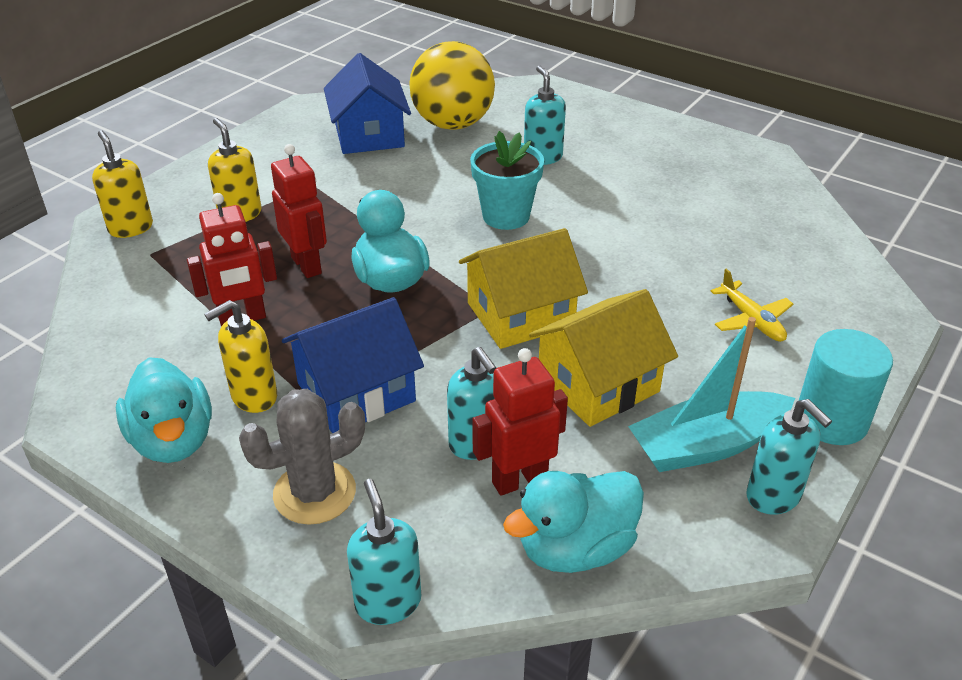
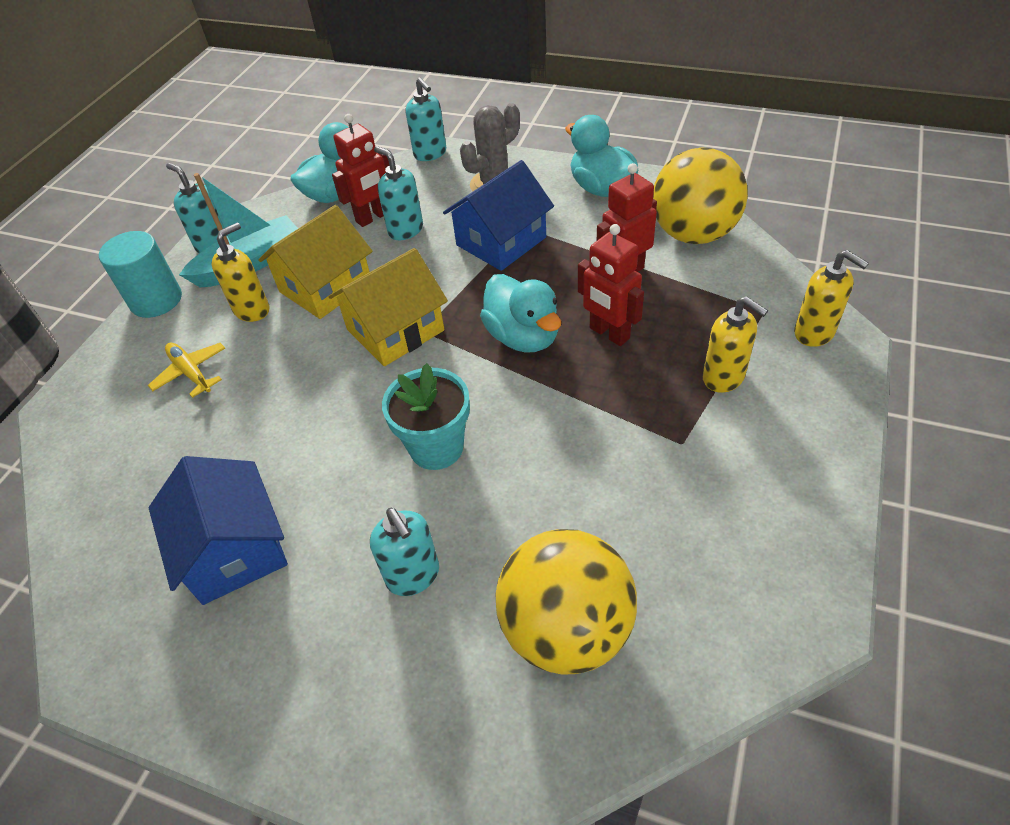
camera: 170 degrees right, 10 degrees up
yellow soap dispenser [204,300,277,413] -> yellow soap dispenser moved to [212,223,269,322]
blue house [324,53,411,154] -> blue house moved to [149,456,288,605]
none -> yellow ball [653,148,748,244]

